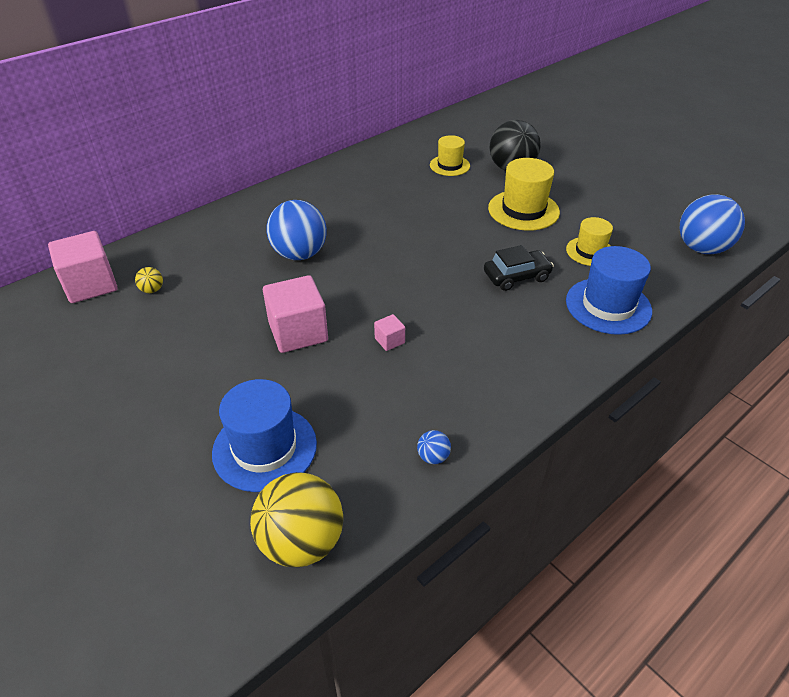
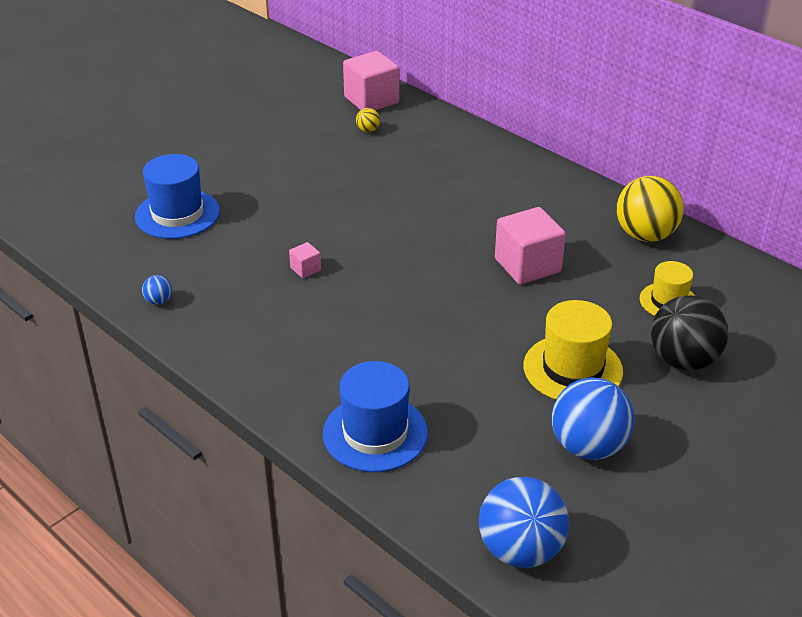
camera: 85 degrees right, 5 degrees down
yellow ball [250,472,343,567] -> yellow ball moved to [616,176,684,242]
pink cube [263,275,328,353] -> pink cube moved to [495,207,566,284]
blue ball [267,200,327,260] -> blue ball moved to [552,377,635,460]
black car [484,245,554,291] -> none
yellow hat [566,217,613,266] -> none

